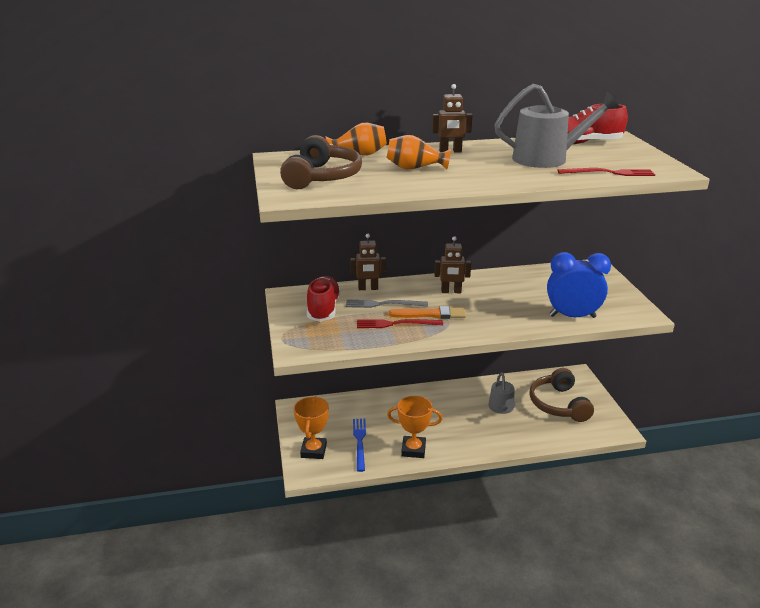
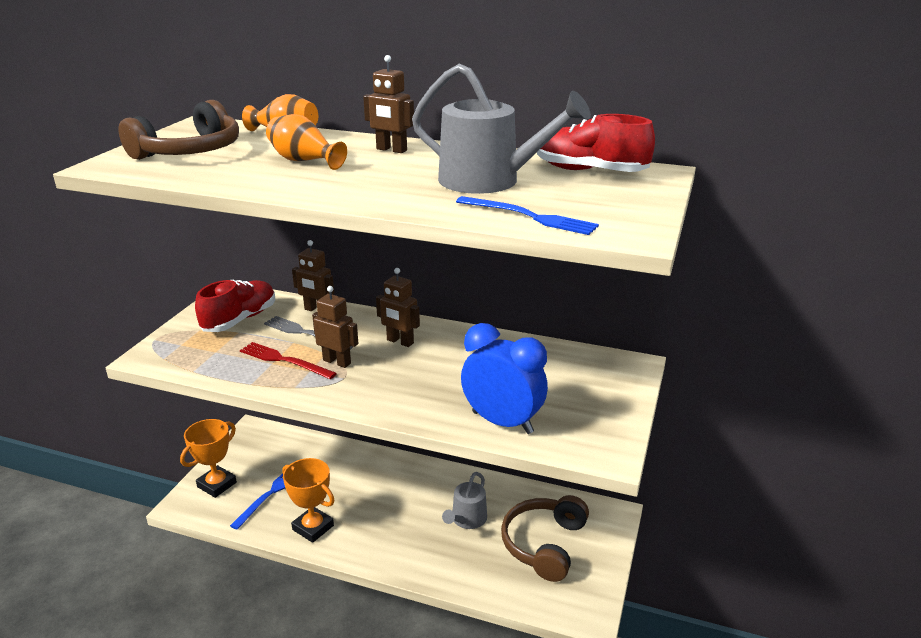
camera: 30 degrees right, 0 degrees up
orange brush [389,306,466,319] -> brown robot [312,286,358,368]
red fork [557,168,655,176] -> blue fork [456,196,599,235]

